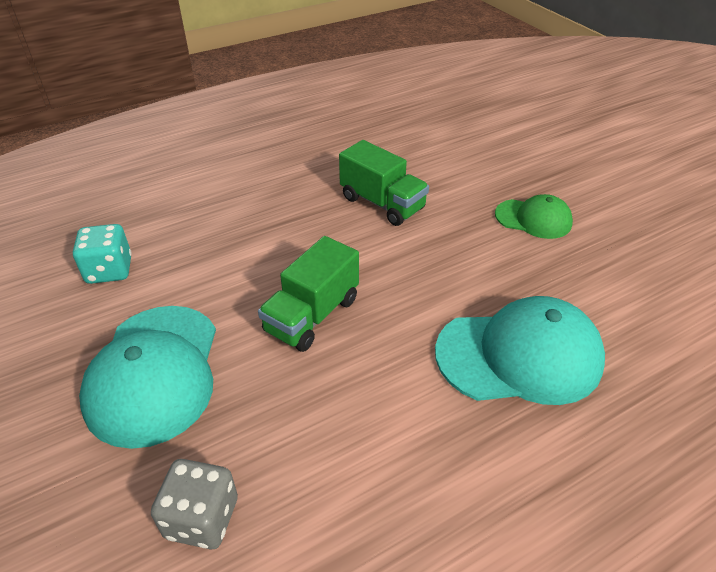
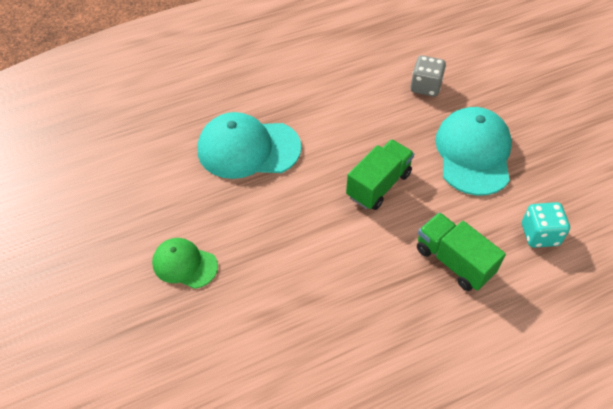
camera: 175 degrees left, 10 degrees up
green truck [339,140,429,226] -> green truck moved to [417,213,506,291]

